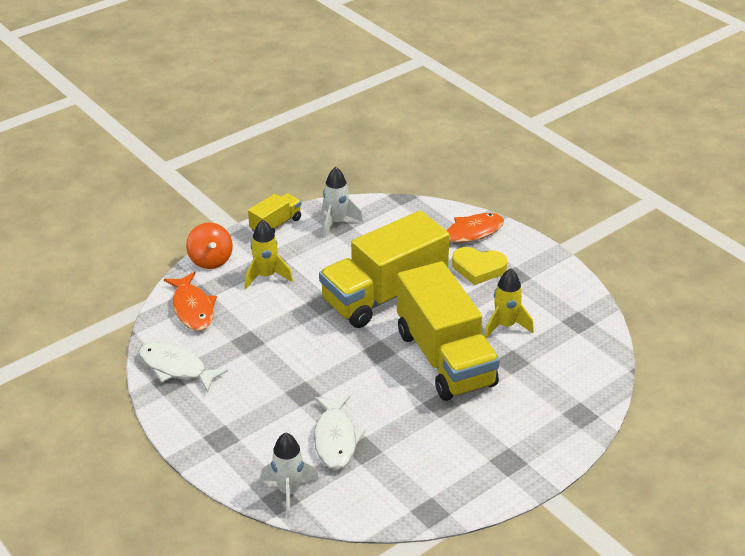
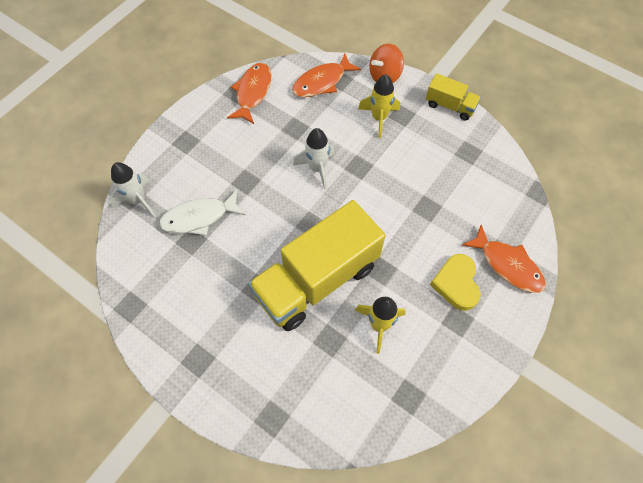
camera: 75 degrees right, 25 degrees up
white fish [138,342,228,393] -> orange fish [227,63,271,124]
yellow truck [319,210,450,328] -> none
white rocket [322,167,363,237] -> white rocket moved to [293,128,335,190]

